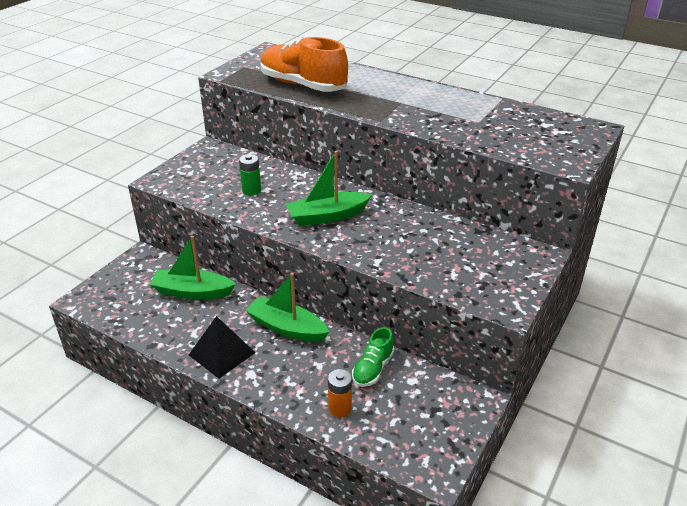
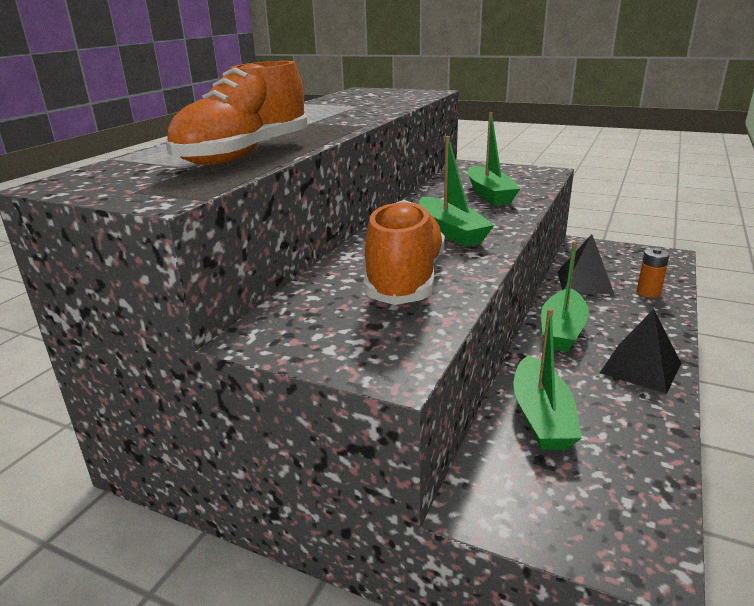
camera: 95 degrees left, 10 degrees down
green battery [239,154,261,196] -> orange shoe [363,200,445,305]
green shoe [352,327,394,387] -> black pyramid [557,234,614,294]
none -> green boat [468,112,520,206]

